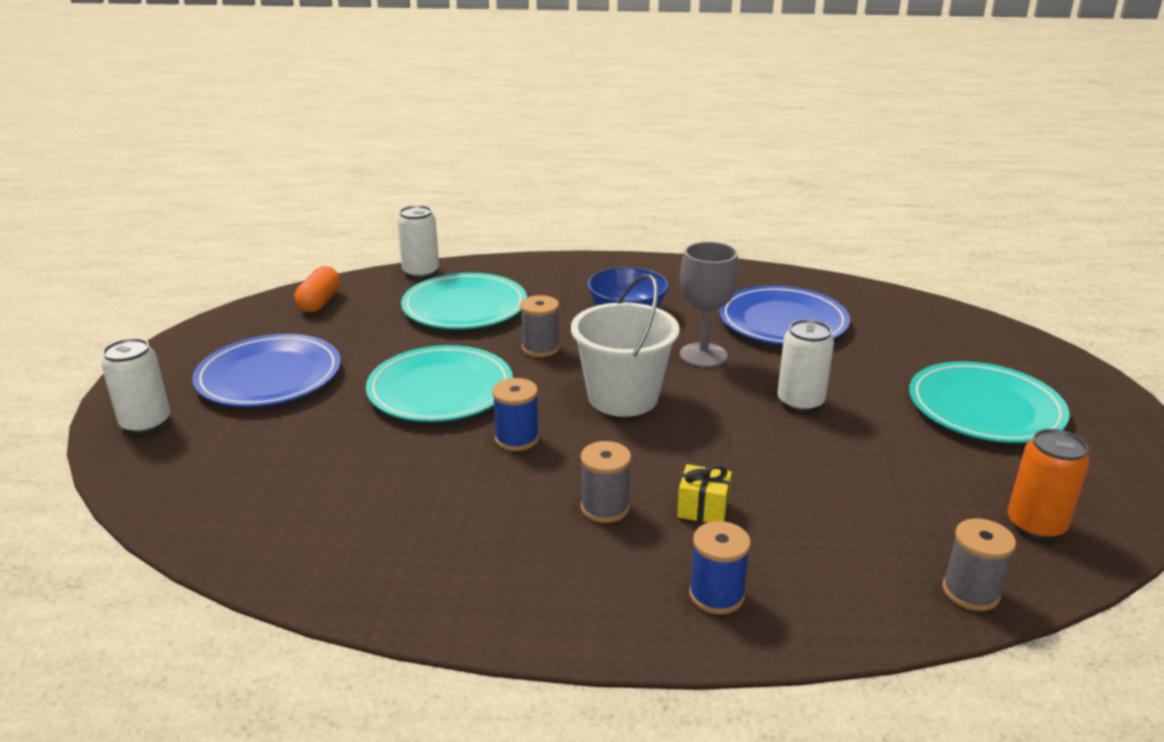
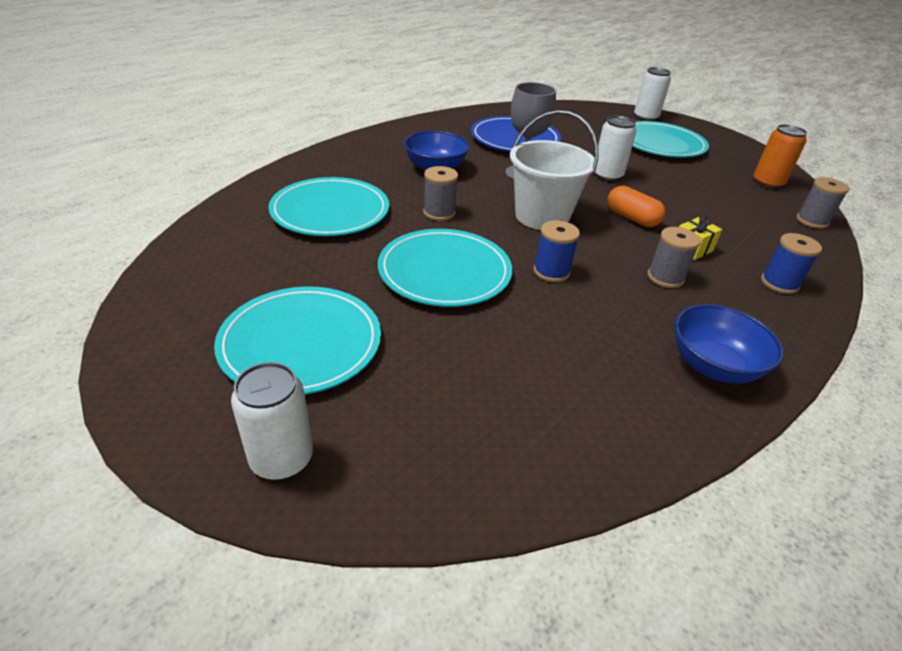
camera: 55 degrees left, 10 degrees up
blue plate [192,334,341,407] -> turquoise plate [214,286,381,395]
orange capsule [295,266,340,312] -> orange capsule moved to [607,186,665,227]
white can [397,205,439,278] -> white can moved to [634,67,671,121]
none -> blue bowl [674,304,784,383]

